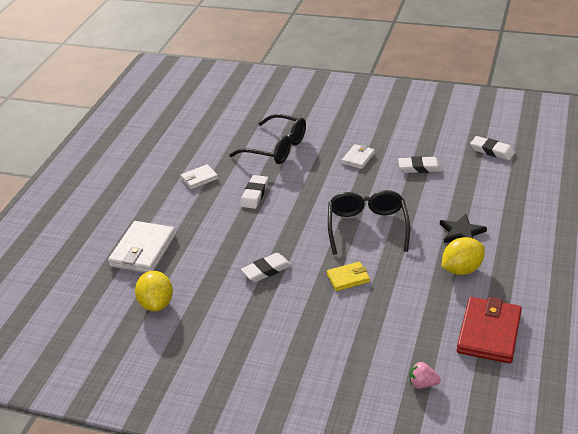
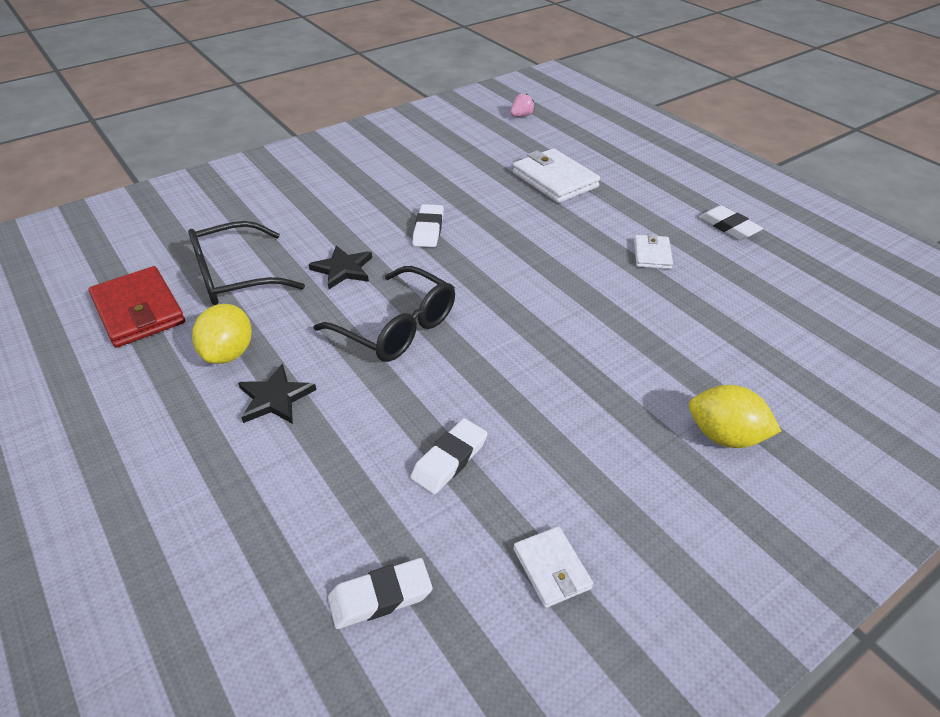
camera: 125 degrees right, 5 degrees up
yellow lemon [135,271,173,311] -> yellow lemon moved to [689,385,781,448]
black glasses [229,114,306,164] -> black glasses moved to [188,221,305,305]
white eraser [240,175,268,209] -> white eraser moved to [699,205,763,240]
yellow wallet [327,262,370,291] -> black star [309,245,372,289]
white wallet [341,144,375,169] -> white wallet moved to [513,526,593,608]
pink strawberry [409,362,441,389] -> pink strawberry moved to [510,93,535,117]

